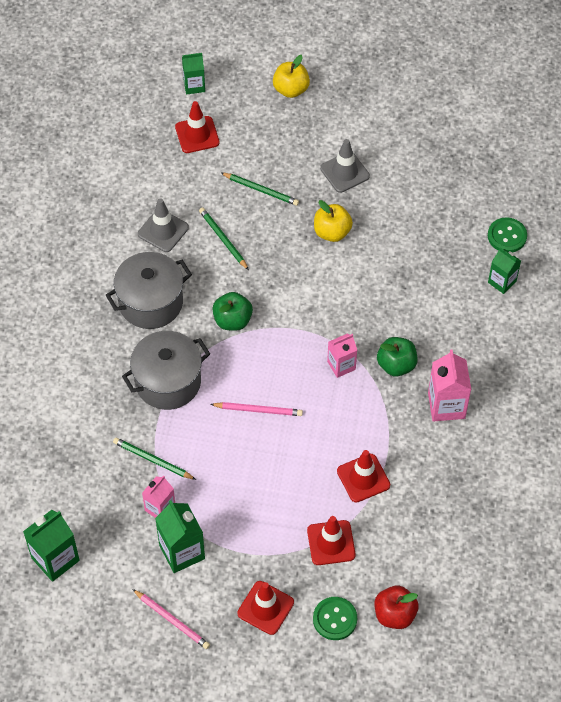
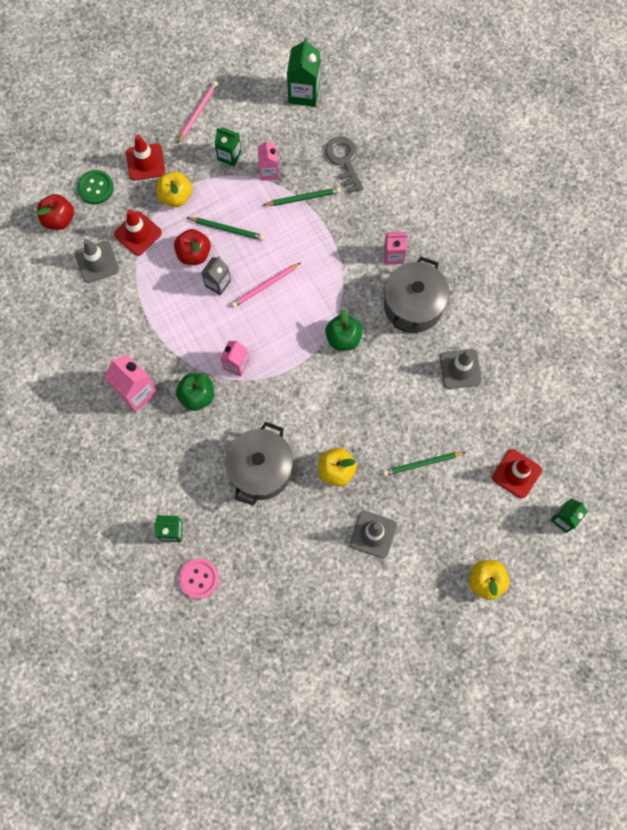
camera: 140 degrees right, 15 degrees up
grey pot [122,331,210,410] -> grey pot moved to [225,422,293,506]
pink pencil [132,589,210,649] -> pink pencil turned 120 degrees clockwise [177,81,218,144]
green carton [155,500,205,573] -> green carton [214,127,242,166], size x0.65
green pencil [199,208,249,270] -> green pencil moved to [187,217,265,241]
red traffic cone [337,450,390,503] -> none
green button [488,217,527,252] -> pink button [179,558,219,599]
none -> grey traffic cone [75,239,119,283]
none -> yellow apple [157,171,192,207]
none -> red apple [174,229,211,265]
none -> grey carton [201,256,231,296]
none -> grey key [325,136,364,193]
none -> pink carton [384,232,408,265]

